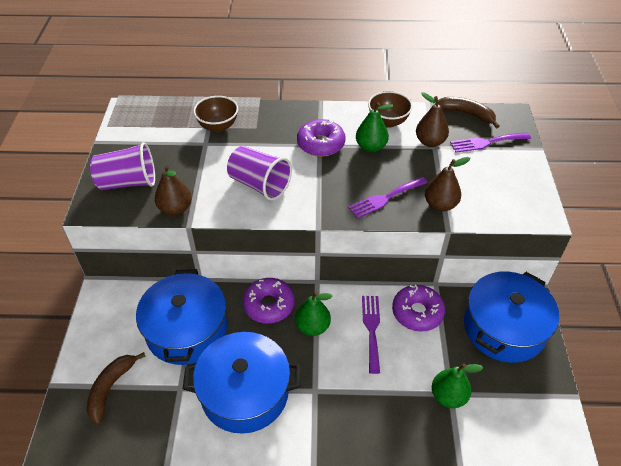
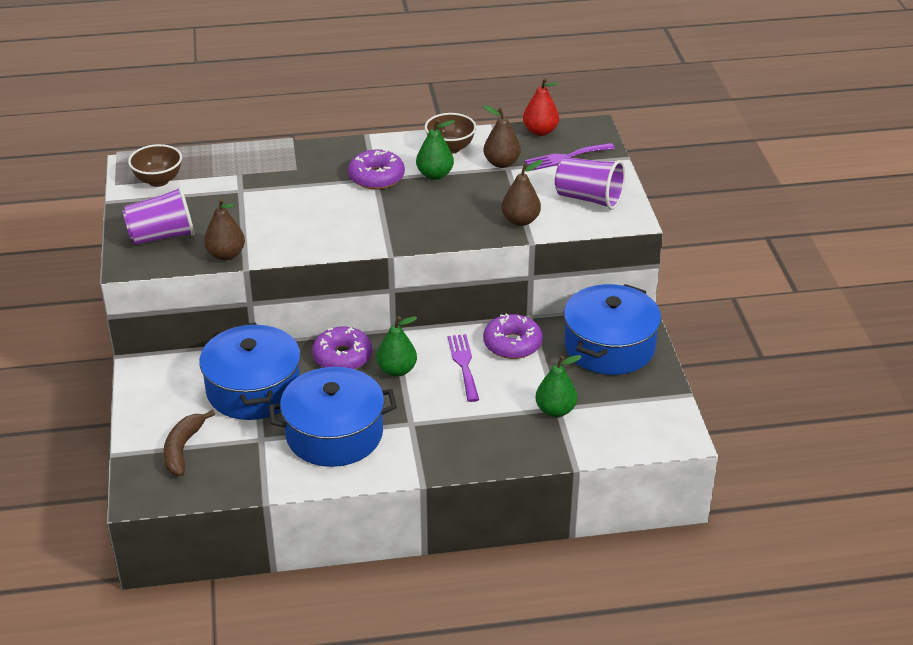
camera: 10 degrees left, 10 degrees down
brown bowl [193,96,238,132] -> brown bowl moved to [128,144,182,187]
purple cup [227,146,292,201] -> purple cup moved to [555,157,625,210]
purple fork [348,177,428,219] -> none
brown banana [435,97,500,129] -> red pear [523,78,559,136]

